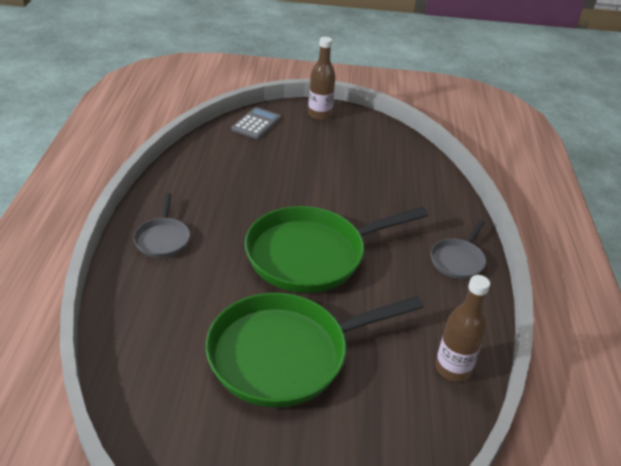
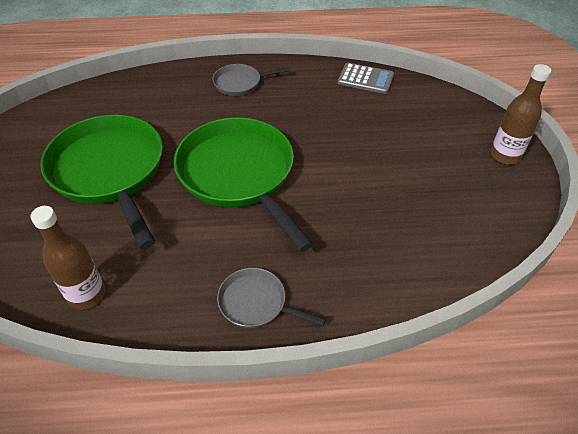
camera: 85 degrees right, 10 degrees up
grey calculator [232,107,281,139] -> grey calculator moved to [338,63,394,94]

